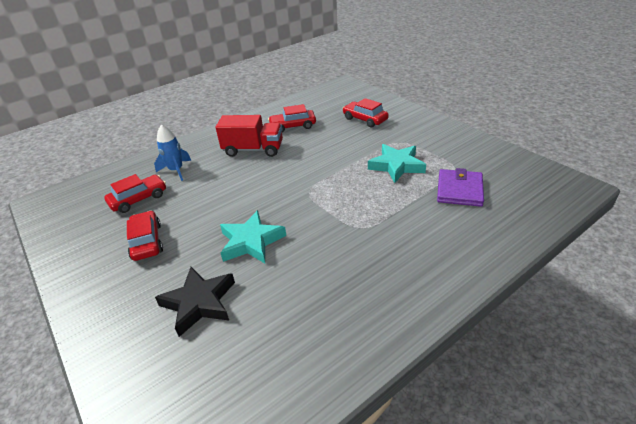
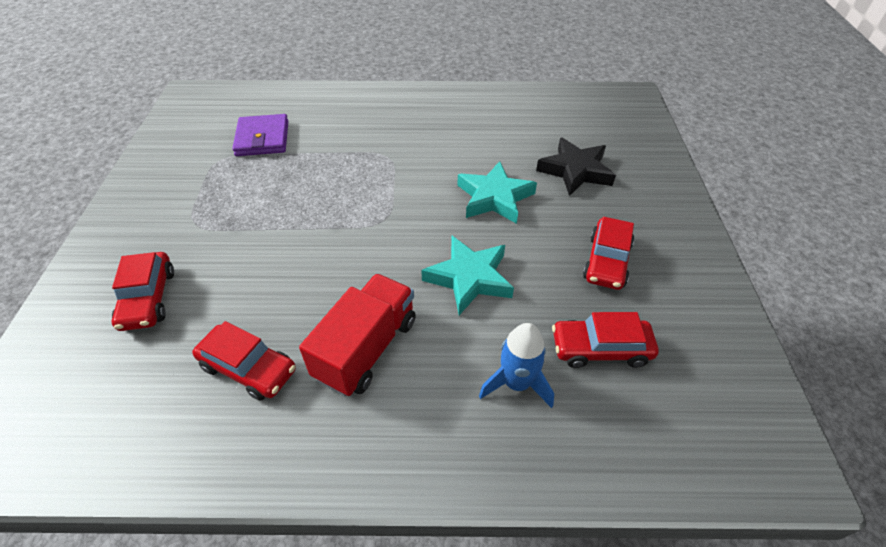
camera: 145 degrees left, 10 degrees up
red truck [216,115,283,157] -> red truck turned 75 degrees clockwise [299,274,416,396]
turquoise star [368,144,426,183] -> turquoise star moved to [421,236,514,315]
purple wallet [437,168,484,207] -> purple wallet turned 60 degrees counterclockwise [232,114,289,156]

